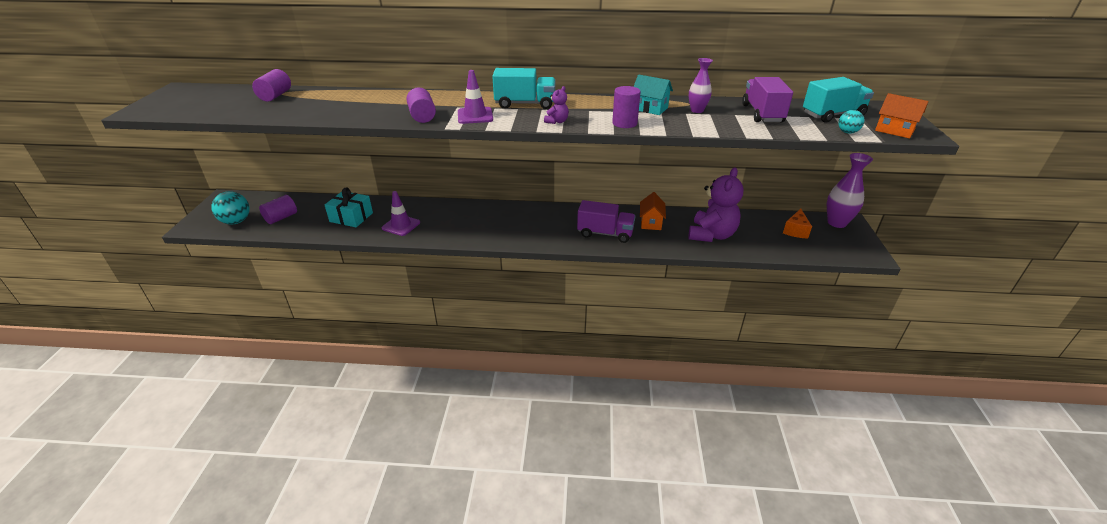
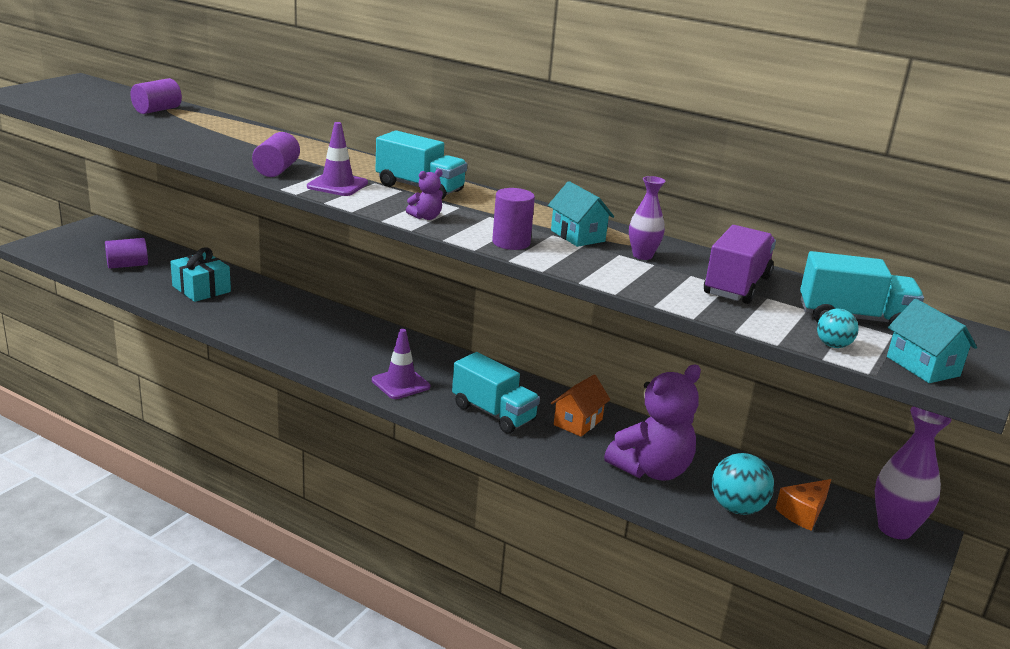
camera: 25 degrees right, 10 degrees down
turquoise ball [211,191,250,224] -> turquoise ball moved to [712,453,774,515]
purple traffic cone [382,191,420,236] -> purple traffic cone moved to [372,329,430,399]
purple truck [577,200,635,243] -> turquoise truck [452,352,540,434]
orange house [875,93,928,138] -> turquoise house [887,299,977,383]

